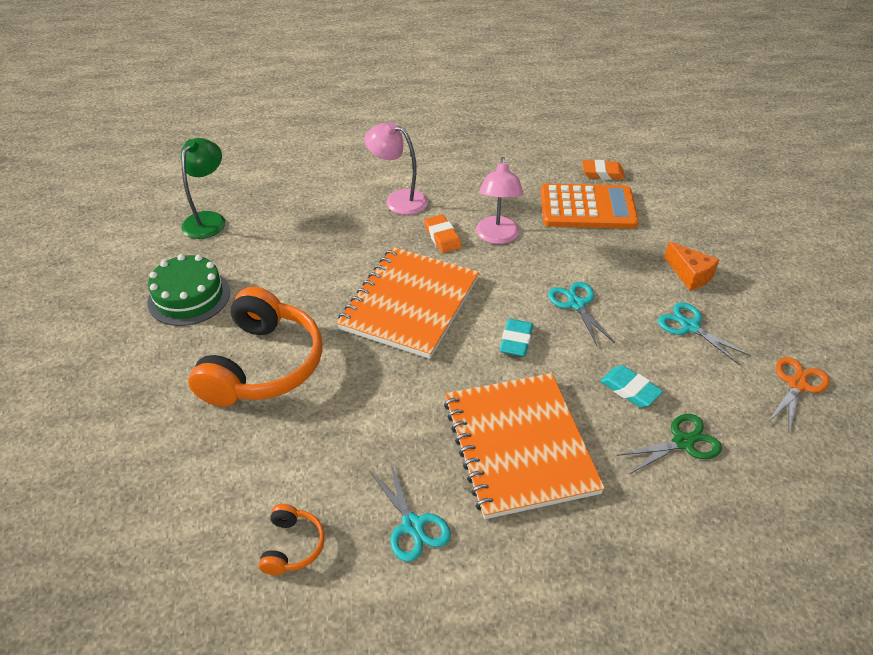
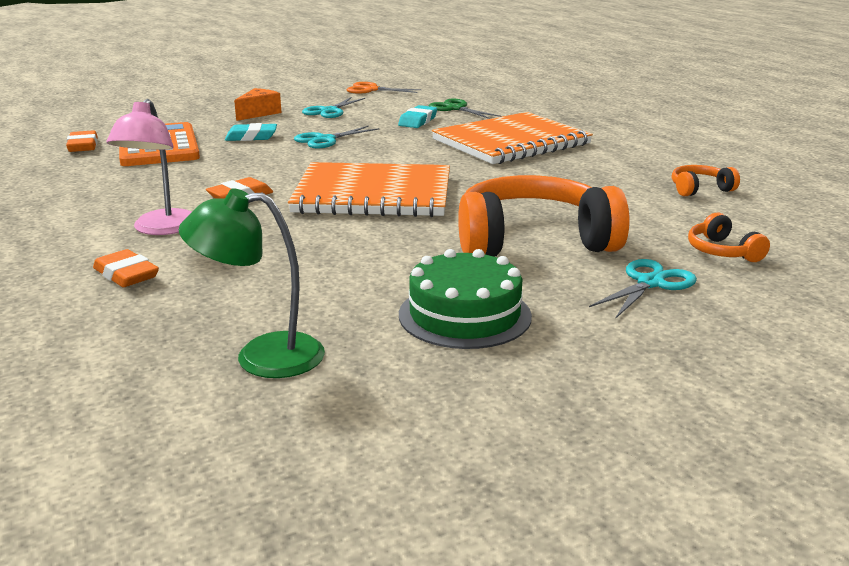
camera: 110 degrees left, 20 degrees down
turquoise scissors [370,461,451,562] -> turquoise scissors moved to [589,259,697,318]
pink lamp [476,157,523,244] -> none
turquoise eraser [499,319,533,357] -> turquoise eraser moved to [225,123,277,141]
none -> orange eraser [93,249,159,287]
none -> orange headphones [688,213,770,262]

